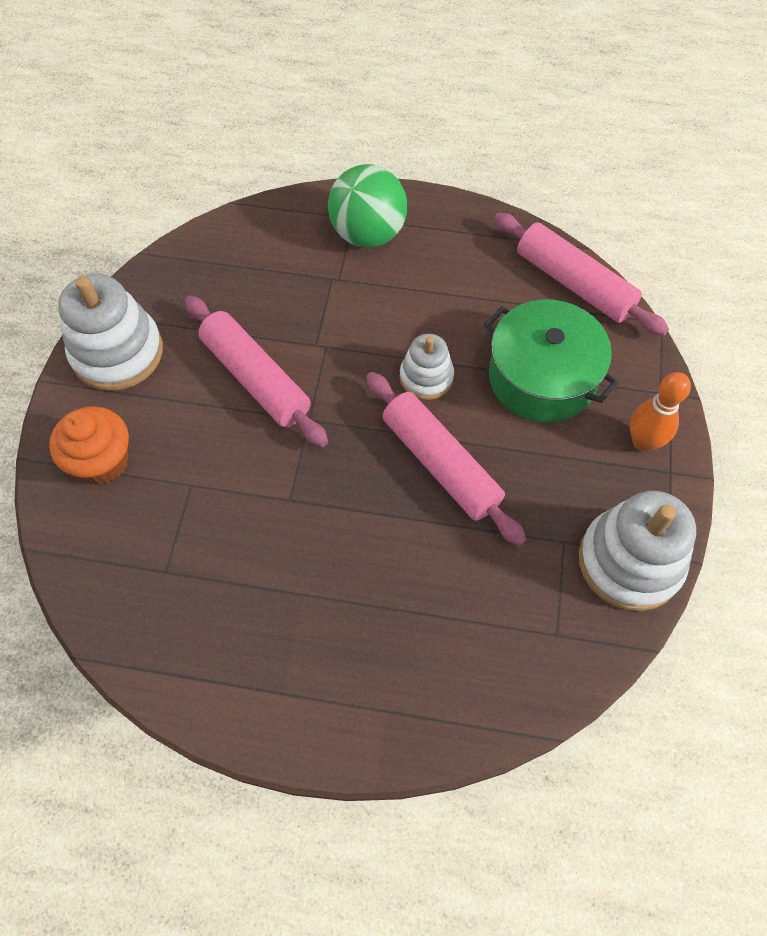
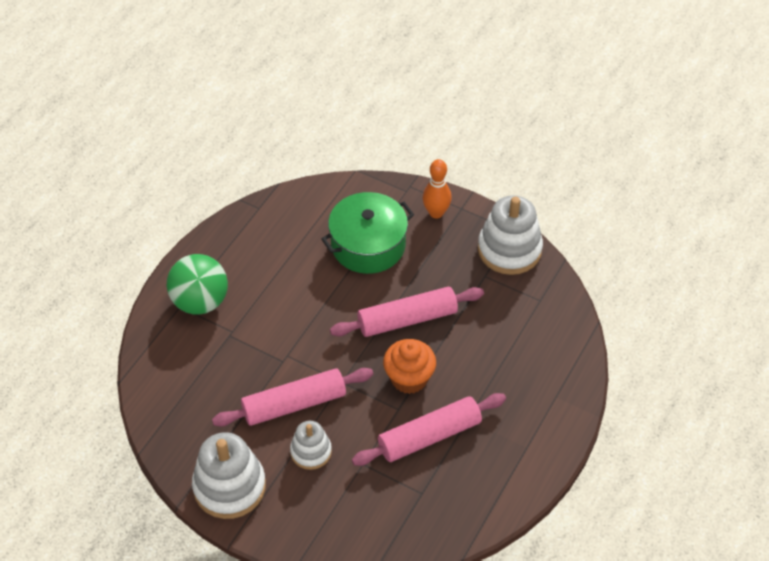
camera: 70 degrees left, 10 degrees down
orange cupcake [49,406,129,485] -> orange cupcake moved to [383,339,436,394]
white stacking toy [400,334,454,400] -> white stacking toy moved to [290,421,332,470]
pink rolling pin [494,213,669,336] -> pink rolling pin moved to [352,393,506,466]

